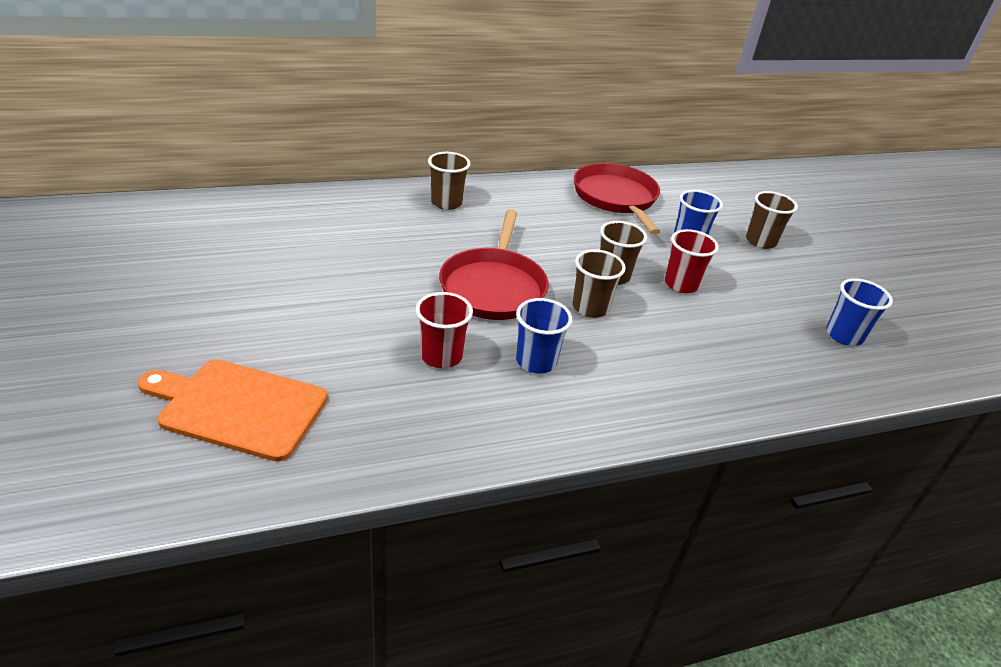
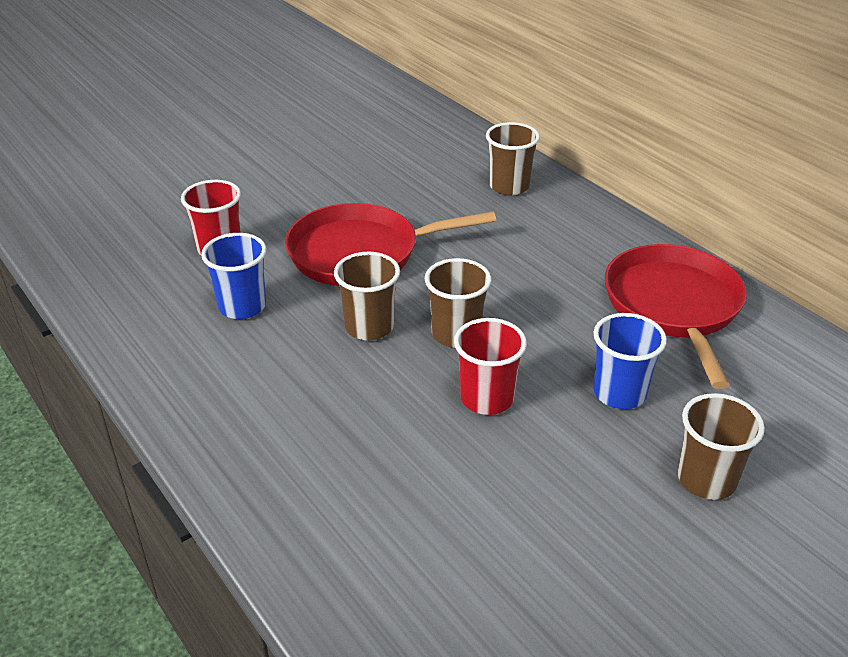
camera: 75 degrees right, 0 degrees up
orange cutting board [138,359,327,461] -> none
red pan [574,163,660,235] -> red pan turned 60 degrees counterclockwise [604,244,747,389]
blue cup [826,278,893,346] -> none

